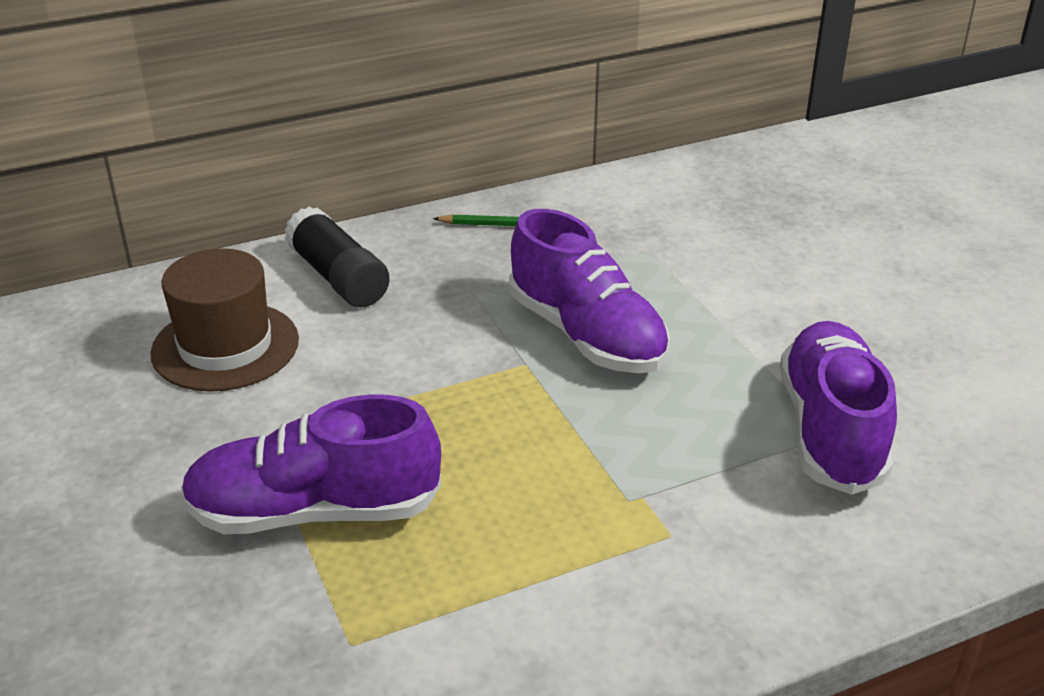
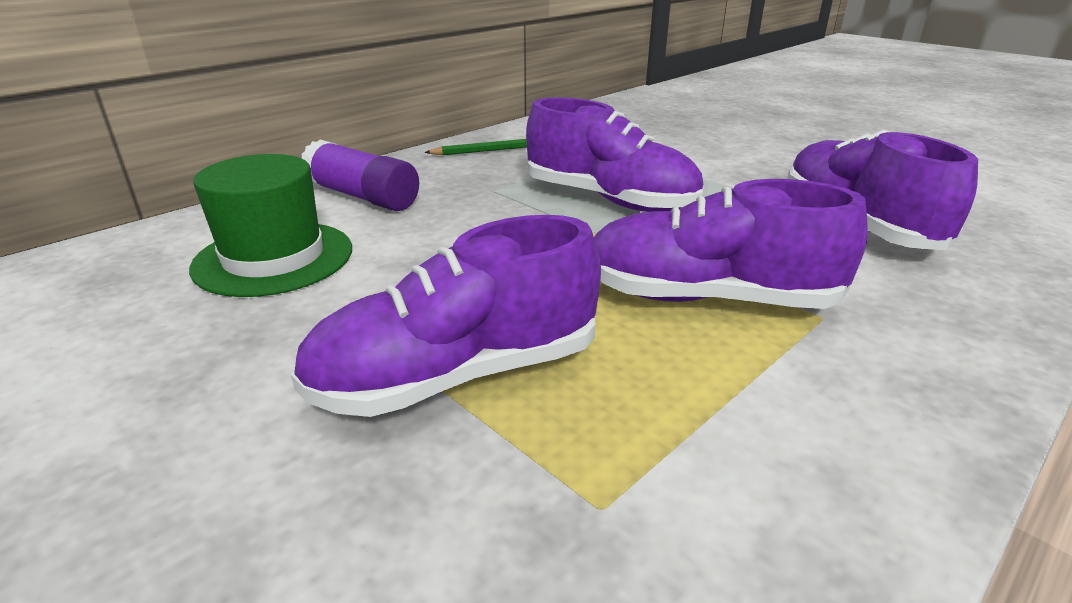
camera: 20 degrees left, 5 degrees down
brown hat [150,248,299,392] -> green hat [189,154,352,297]
black glue stick [284,206,390,307] -> purple glue stick [301,140,419,211]
none -> purple shoe [594,179,868,309]

